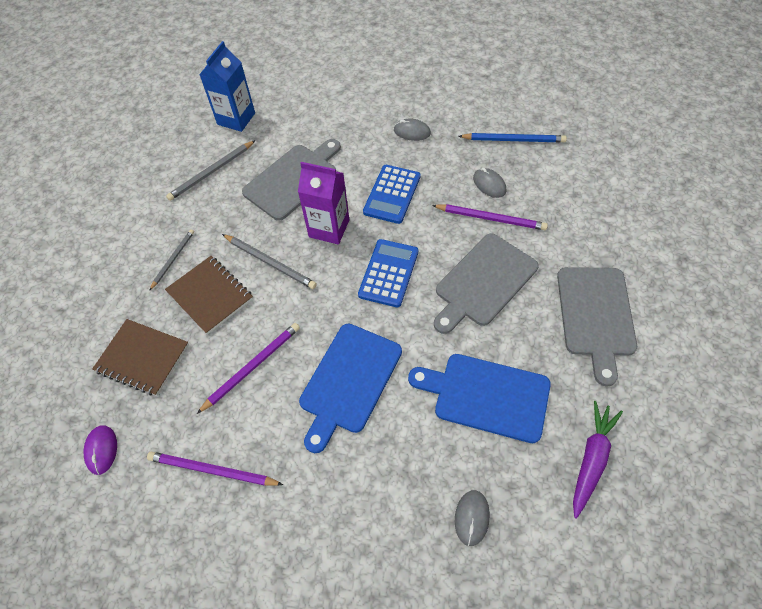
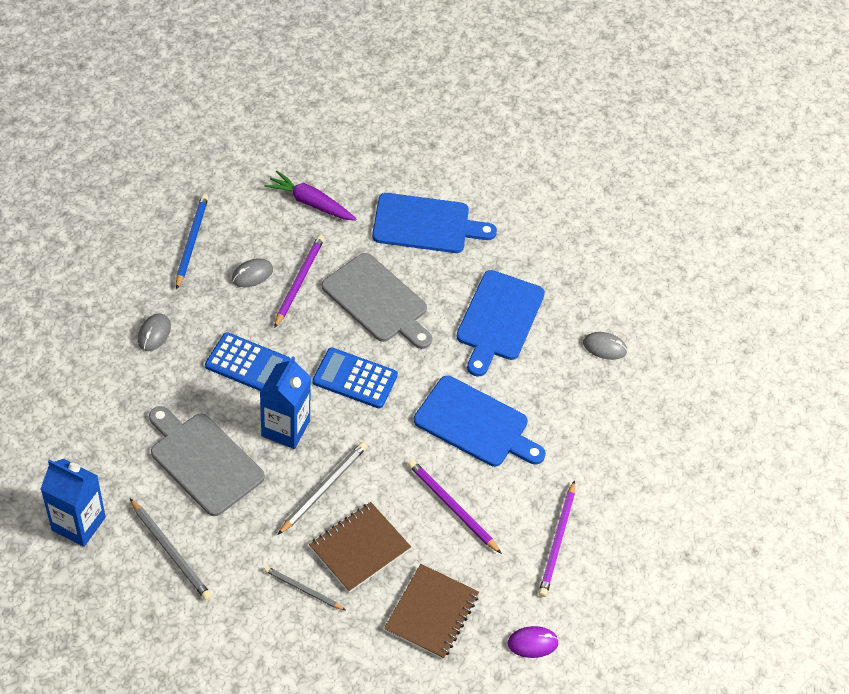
camera: 95 degrees left, 5 degrees down
purple carton [298,162,349,244] -> blue carton [260,356,311,449]
grey cutting board [557,267,637,387] -> blue cutting board [372,193,497,253]
purple carrot [573,401,623,518] -> purple carrot moved to [264,171,356,220]

